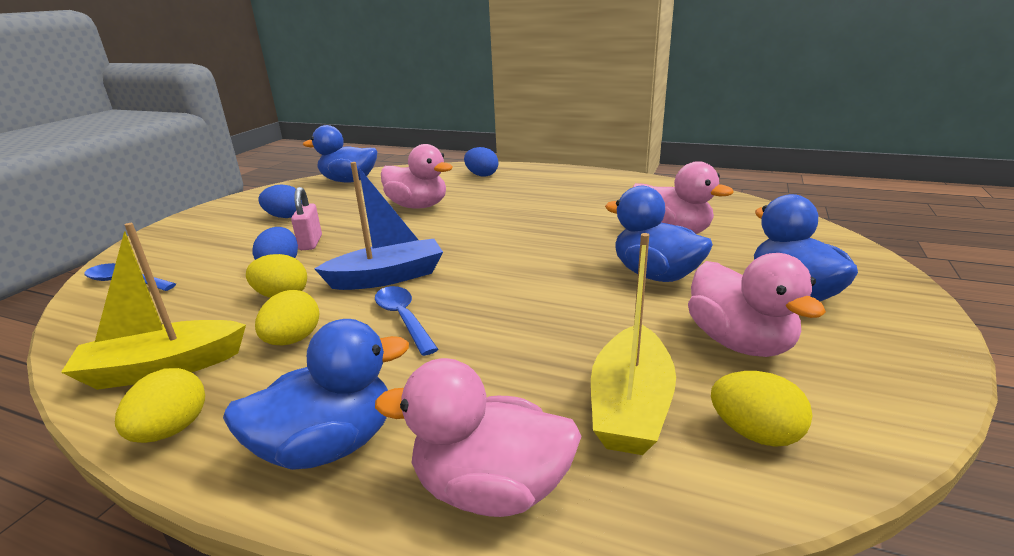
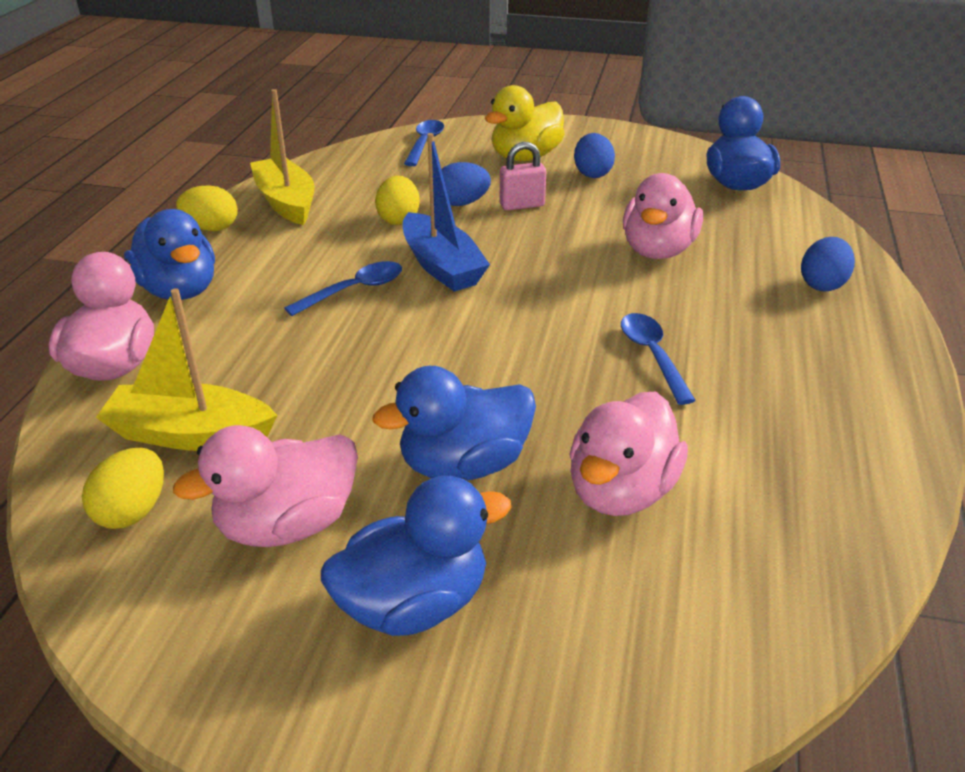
camera: 80 degrees right, 10 degrees up
yellow egg [255,290,320,345] -> none
blue duck [605,186,713,282] -> blue duck turned 150 degrees counterclockwise [373,366,536,481]
none -> yellow duck [485,85,565,161]
none -> blue spoon [621,313,696,405]

